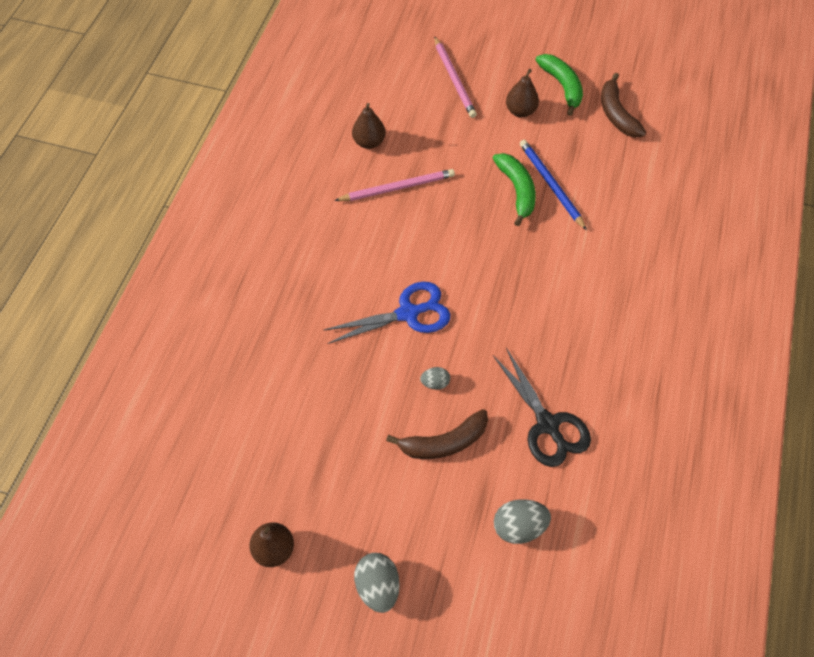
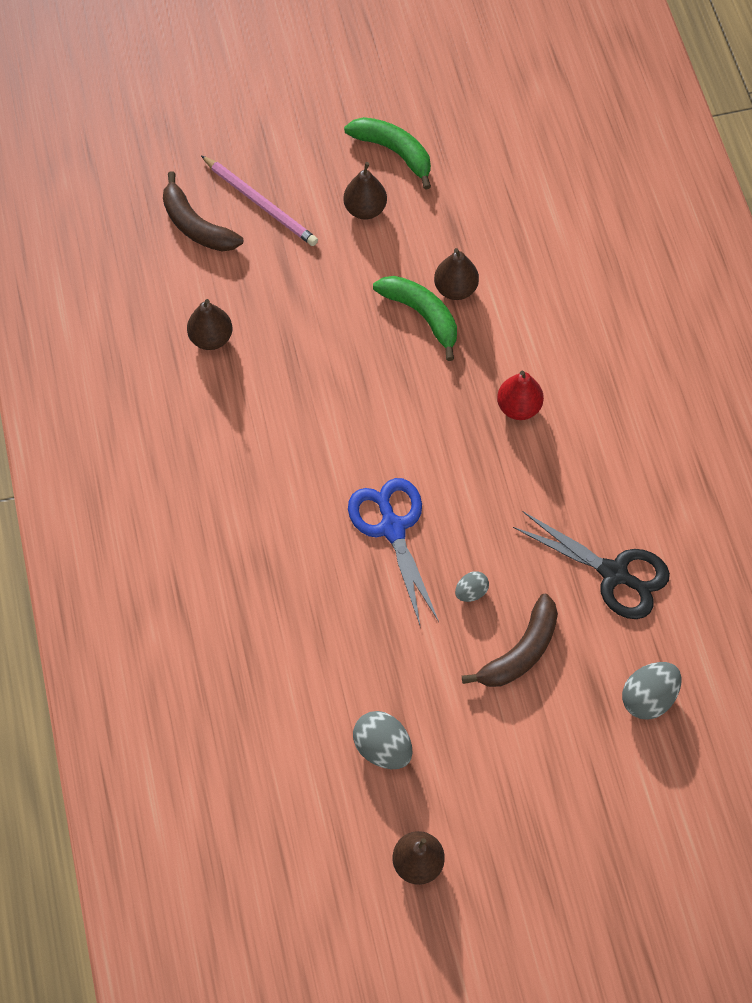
camera: 30 degrees left, 5 degrees up
blue scissors [323,282,450,344] -> blue scissors turned 60 degrees counterclockwise [348,478,439,628]
pink pencil [334,169,455,201] -> none
grey egg [354,553,400,613] -> grey egg moved to [353,711,412,769]
blue pencil [520,140,587,230] -> brown pear [434,248,479,300]
brown banana [601,73,646,138] -> brown banana moved to [163,171,243,251]
none -> red pear [497,370,544,420]

